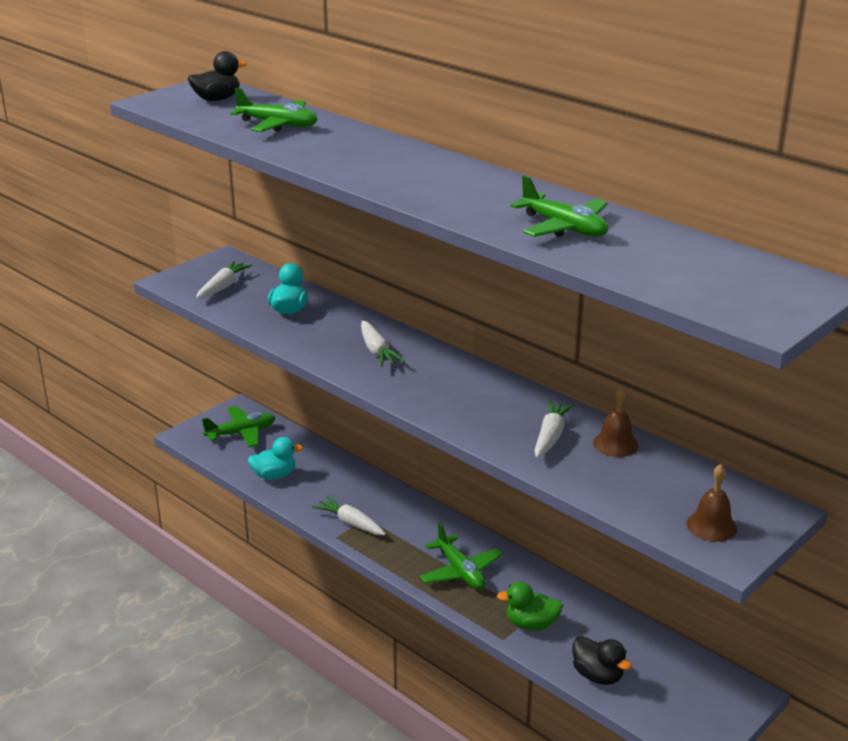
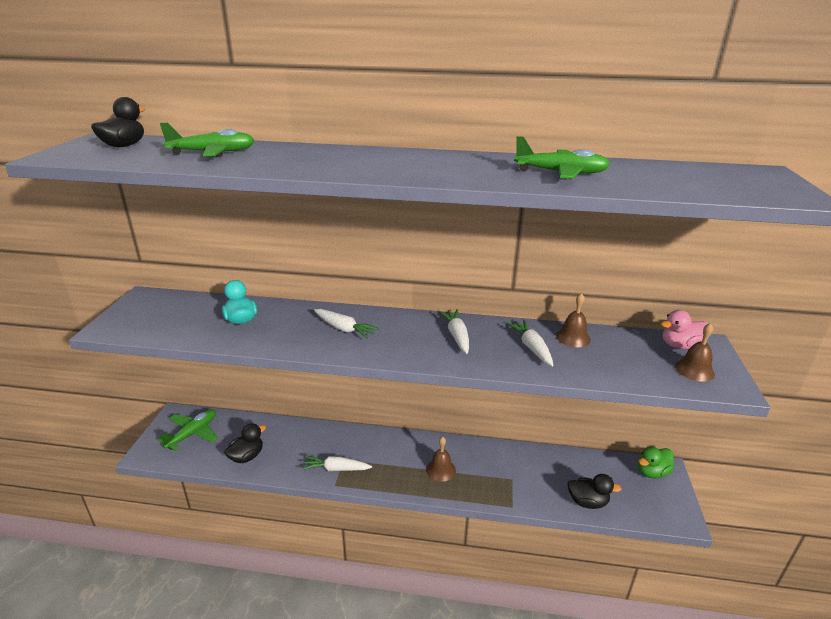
camera: 35 degrees left, 0 degrees up
white carrot [196,261,253,298] -> white carrot moved to [439,309,469,354]
turquoise duck [248,437,303,479] -> black duck [224,423,266,463]
green plane [420,523,503,590] -> brown bell [426,437,456,482]
green duck [497,582,563,631] -> green duck moved to [638,447,674,478]
none -> pink duck [660,310,708,349]

